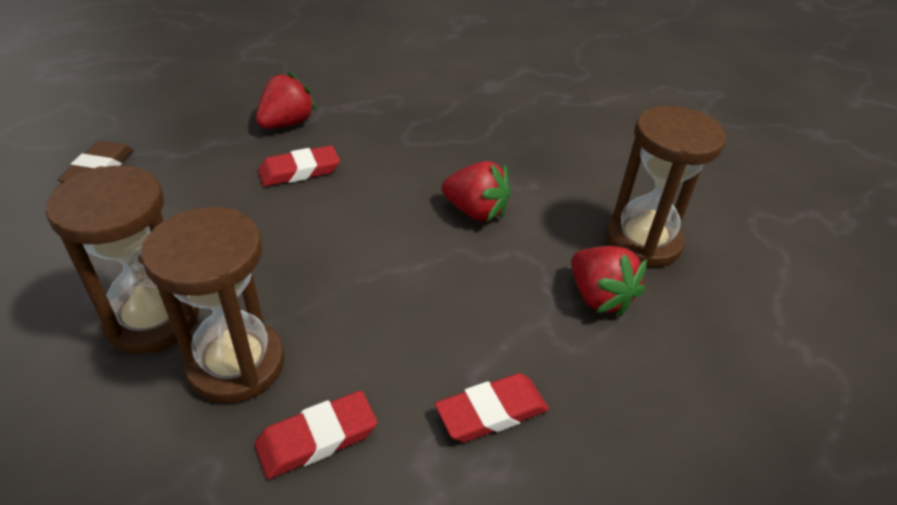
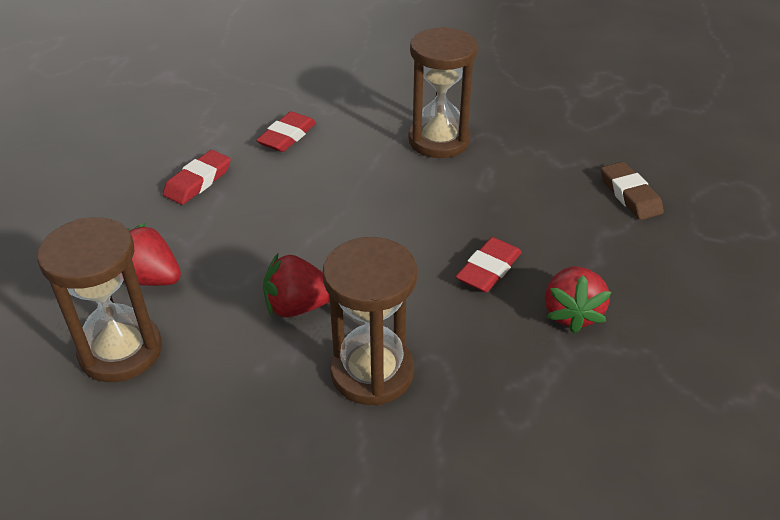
camera: 150 degrees right, 0 degrees up
brown hourglass [141,207,285,403] -> brown hourglass moved to [323,237,417,406]

